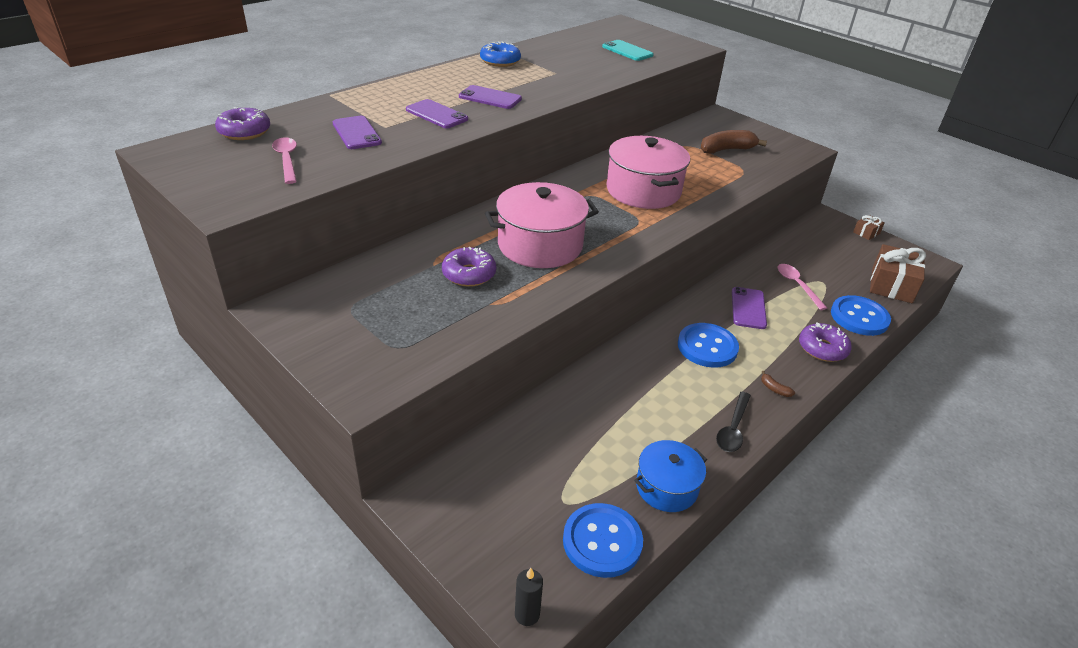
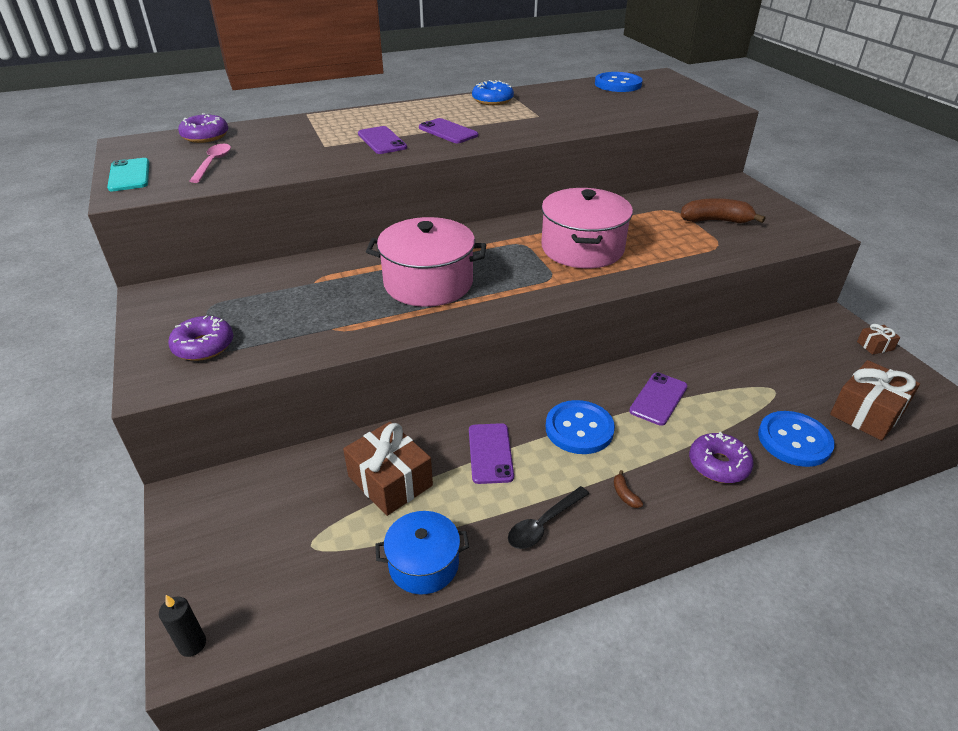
camera: 25 degrees right, 0 degrees up
purple phone [332,116,382,149] -> purple phone moved to [469,423,514,484]
purple donut [442,247,496,287] -> purple donut moved to [168,315,233,361]
blue button [563,503,643,578] -> blue button moved to [595,72,643,92]
turquoise phone [602,40,654,61] -> turquoise phone moved to [107,158,149,191]
pink spoon [778,264,827,310] -> none
none -> brown gift [343,422,433,516]

